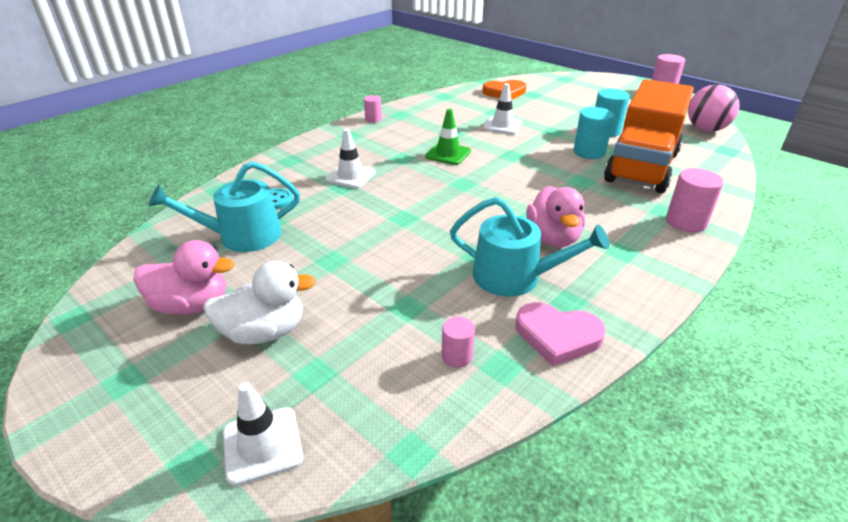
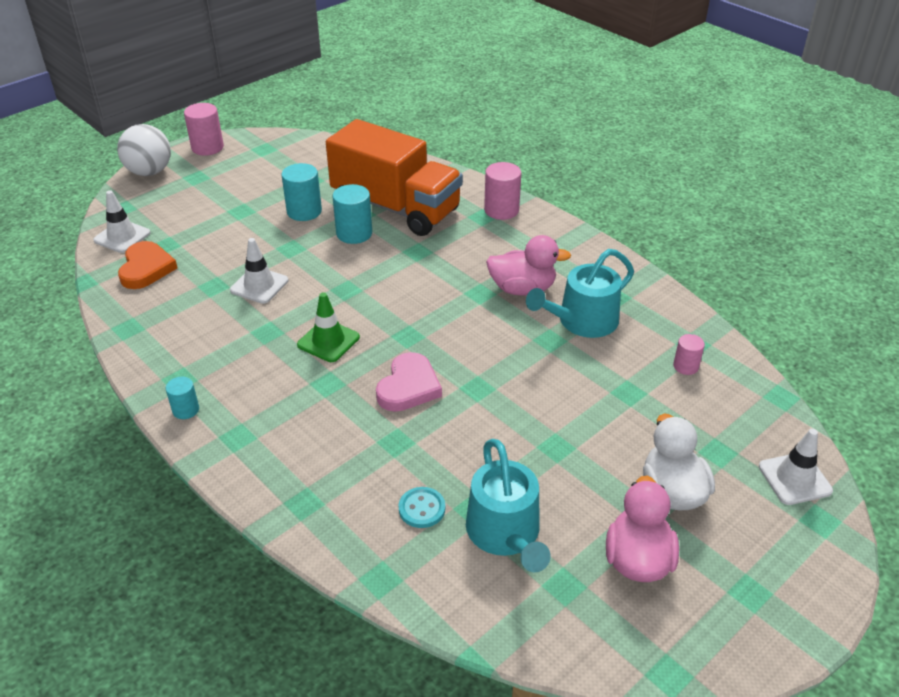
camera: 85 degrees left, 5 degrees up
white traffic cone [325,129,376,189] -> white traffic cone moved to [93,190,151,253]
pink cylinder [364,95,382,123] -> turquoise cylinder [166,377,199,419]
turquoise watering can [450,197,610,297] -> turquoise watering can turned 150 degrees counterclockwise [526,249,634,338]
pink heart [516,302,606,366] -> pink heart moved to [376,352,442,412]
pink ball [688,85,739,132] -> none
none -> white ball [117,124,171,176]

